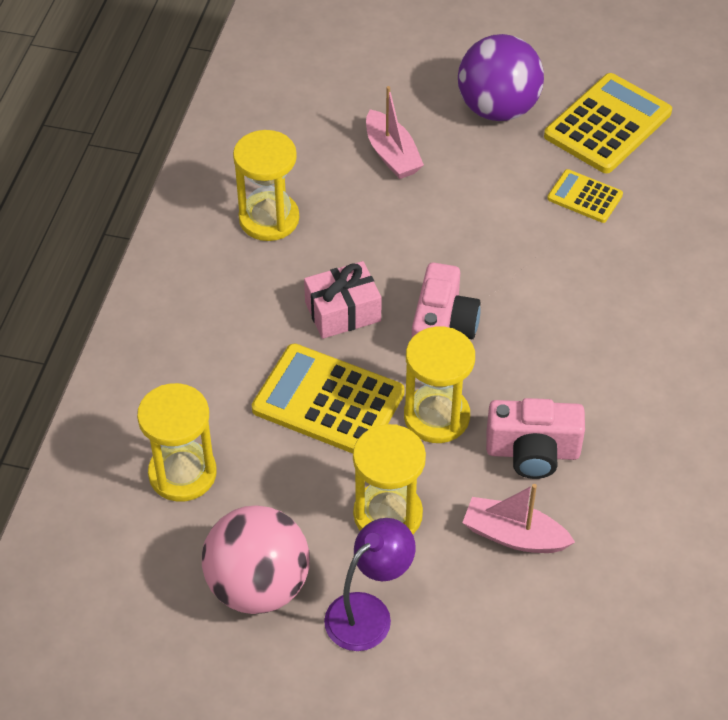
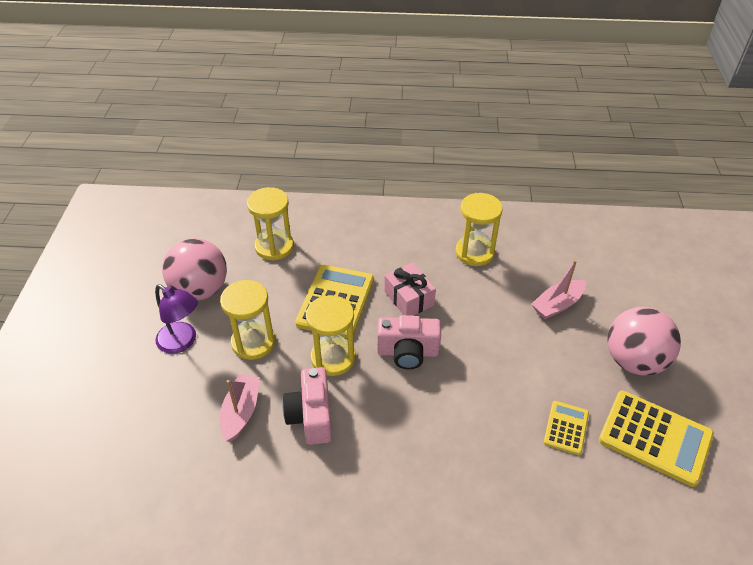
camera: 80 degrees right, 5 degrees down
purple ball [458,34,544,121] -> pink ball [608,307,681,376]

